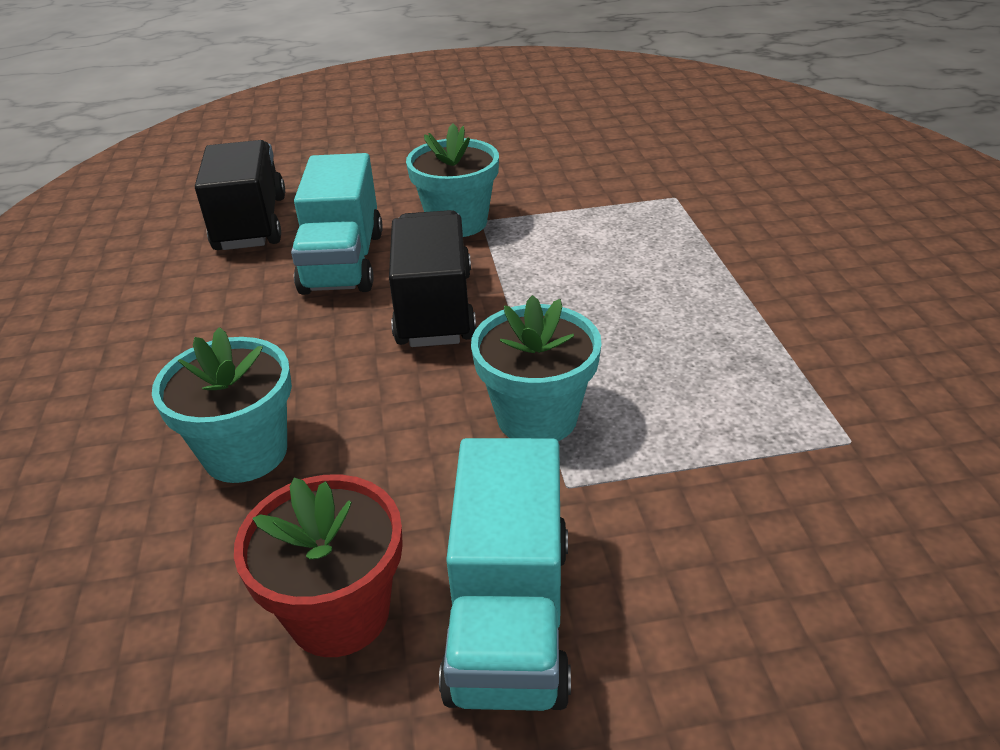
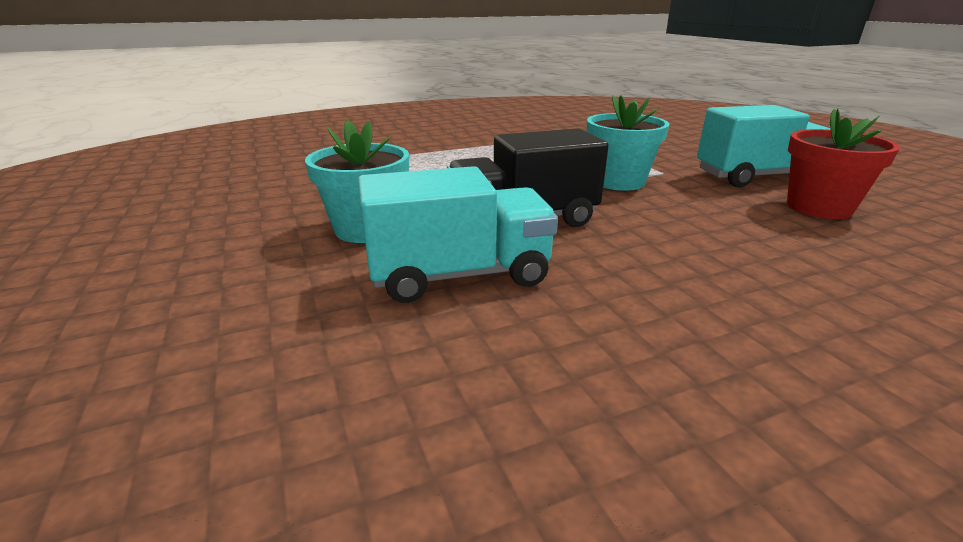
camera: 105 degrees left, 10 degrees down
turquoise flower pot [152,327,292,483] -> none
black truck [195,140,285,250] -> none

